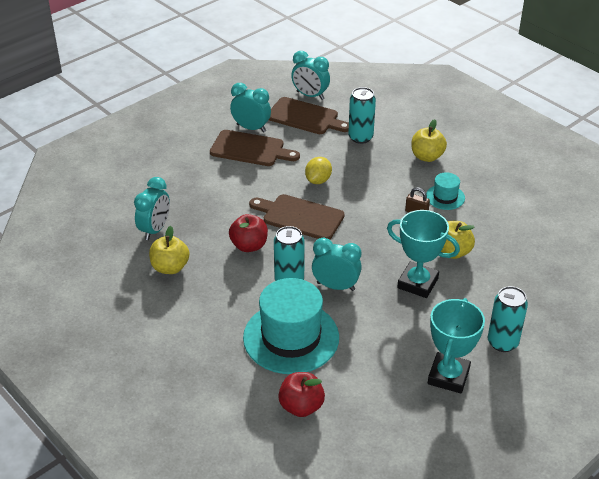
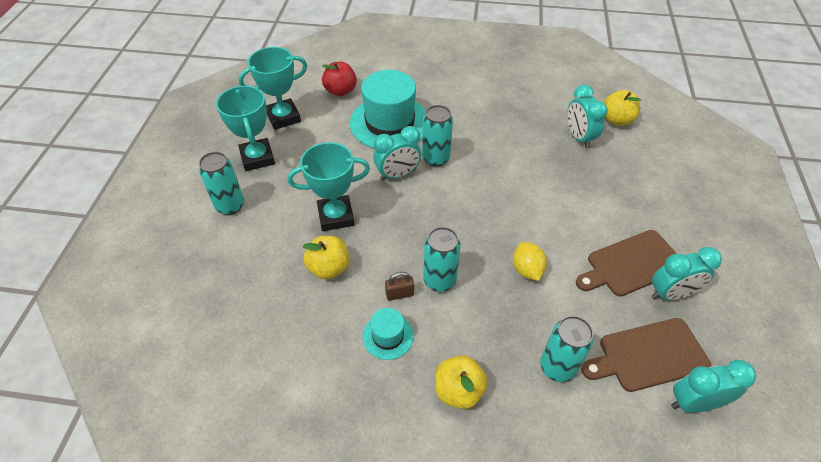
camera: 140 degrees right, 10 degrees up
yellow apple [149,226,189,274] -> yellow apple moved to [603,90,641,126]
red apple [229,214,268,252] -> none
brown cutting board [249,194,345,240] -> none
none -> turquoise trophy [239,47,307,130]
none -> turquoise can [423,227,461,292]

